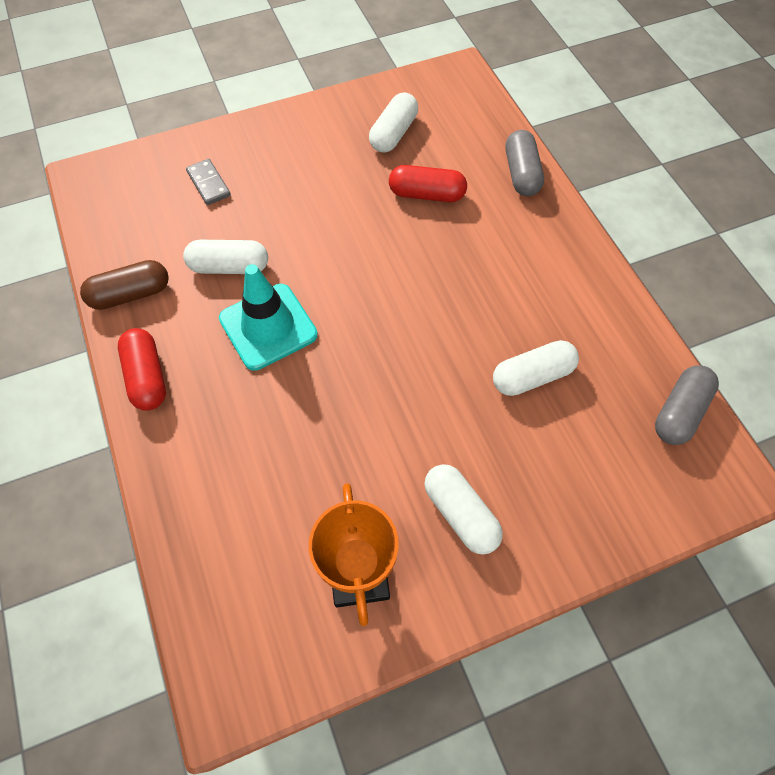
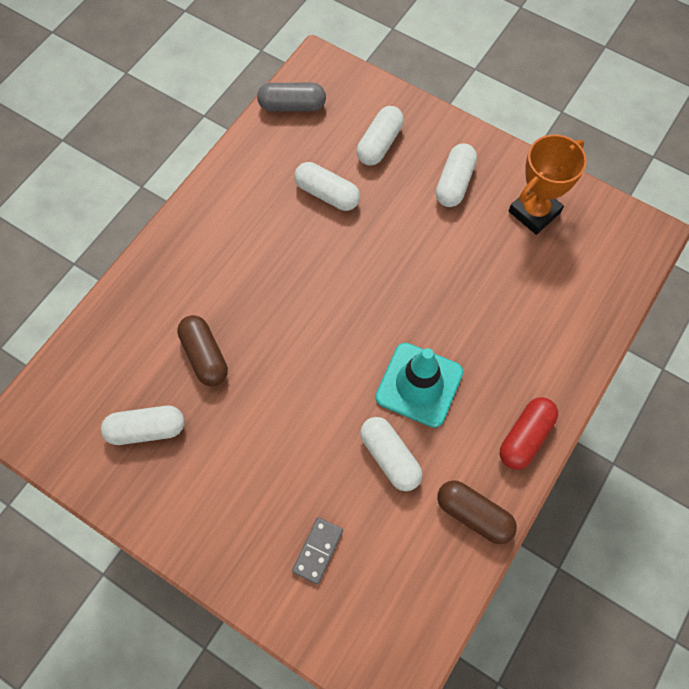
camera: 125 degrees left, 5 degrees up
red capsule [389,165,467,202] -> brown capsule [177,315,228,386]
grey capsule [506,130,544,196] -> none
none -> white capsule [357,106,404,165]

